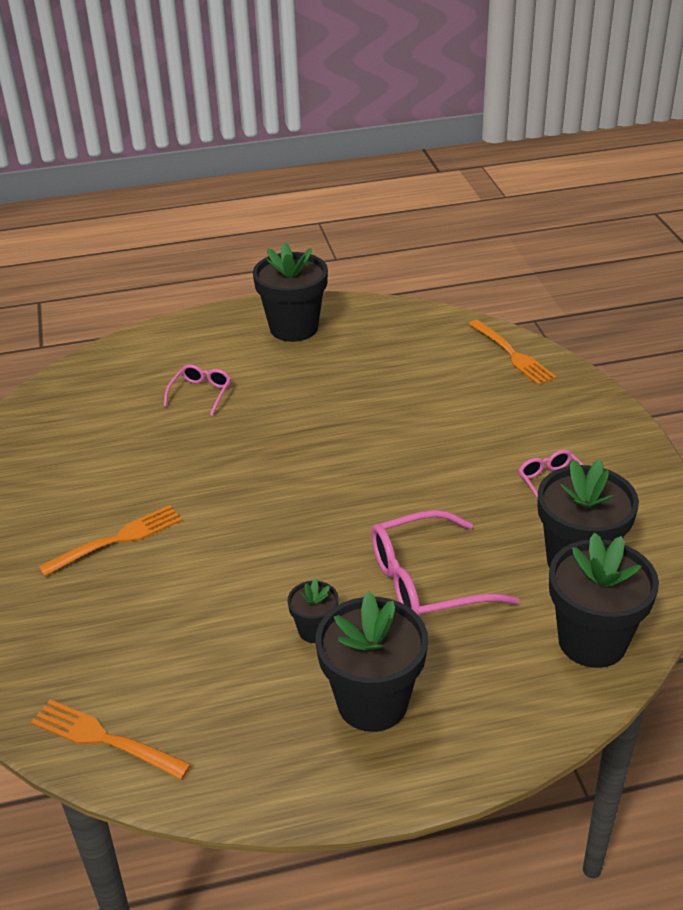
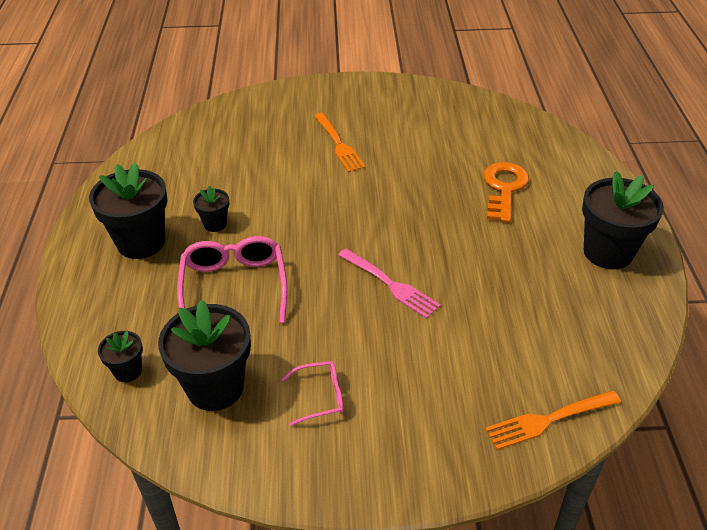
camera: 100 degrees right, 5 degrees up
orange fork [31,700,191,780] -> none
pink glasses [163,364,231,416] -> orange key [484,162,529,223]
black flower pot [549,533,659,668] -> black flower pot [98,331,143,382], size x0.50
none -> pink fork [338,249,441,319]

